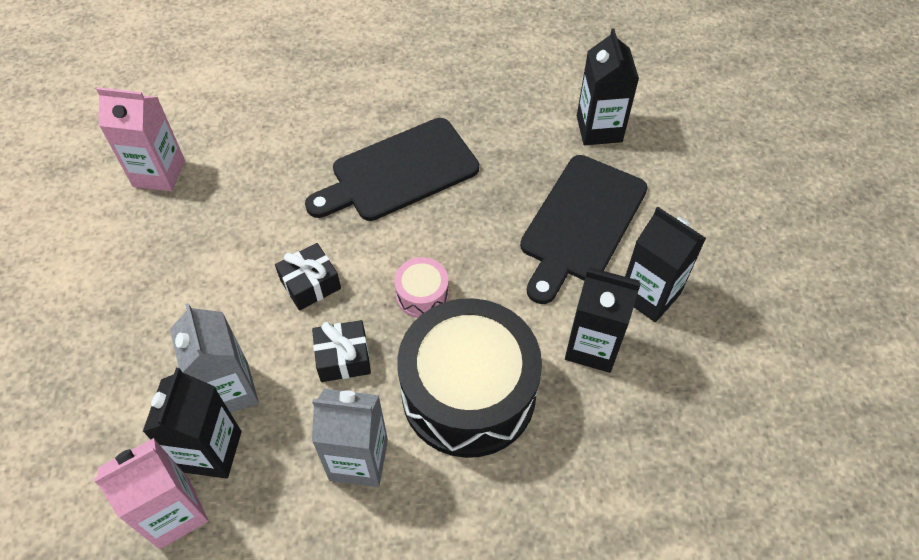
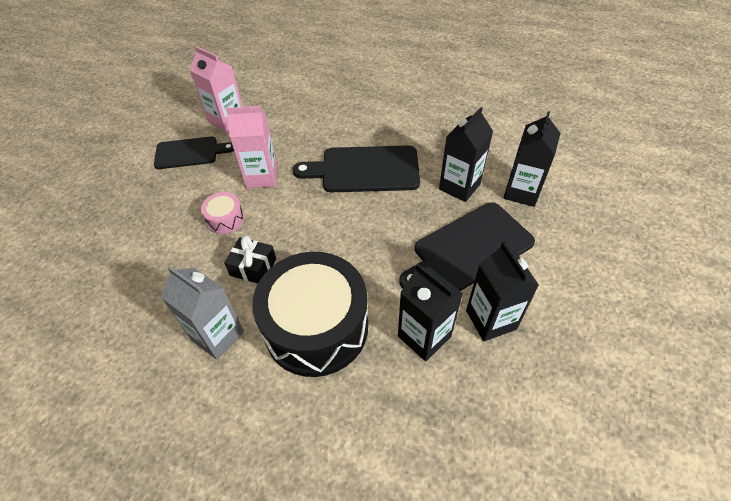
camera: 30 degrees right, 5 degrees down
pink carton [93,438,208,549] -> pink carton moved to [226,106,277,188]
black carton [143,368,241,479] -> black carton moved to [439,107,493,202]
grey carton [170,303,259,413] -> none
black gift [275,243,341,311] -> none
pink drum [394,257,449,318] -> pink drum moved to [201,192,244,234]
none -> black cutting board [154,137,234,169]

